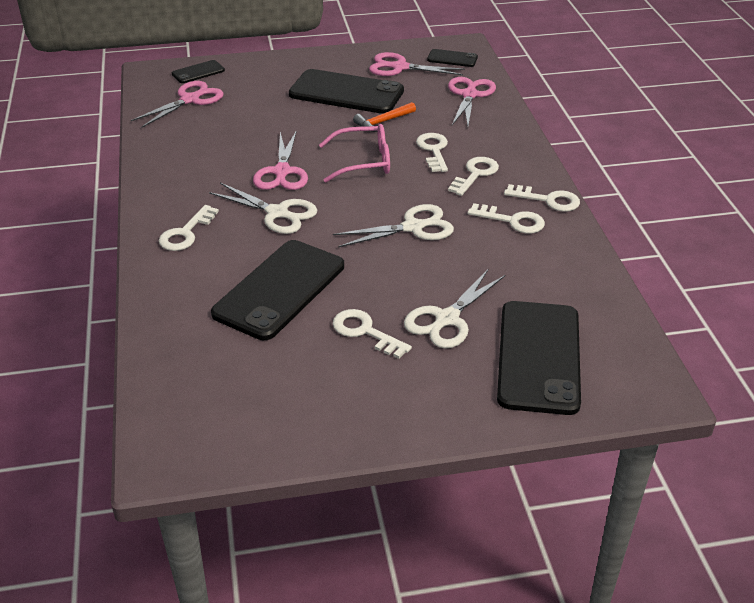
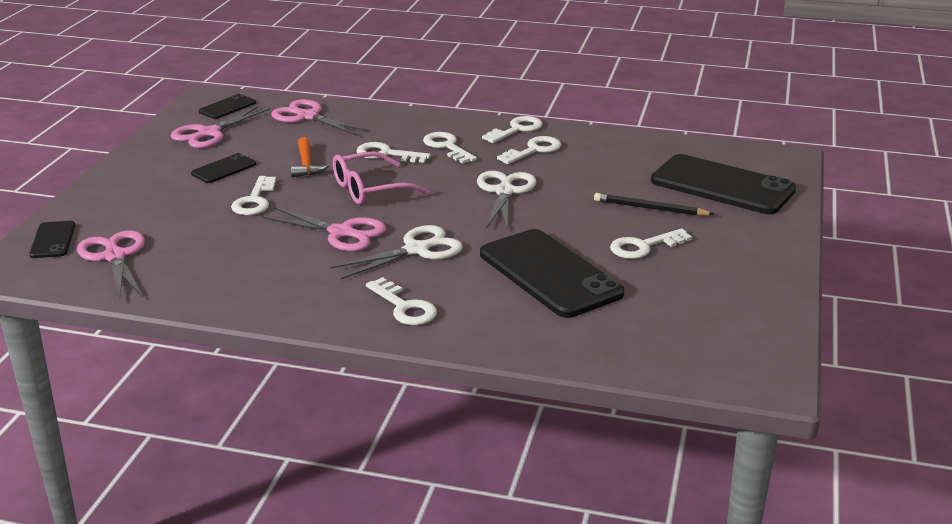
camera: 65 degrees left, 10 degrees down
black phone [289,69,404,114] -> black phone [191,153,256,183], size x0.47
pink glasses [319,124,390,182] -> pink glasses turned 135 degrees counterclockwise [333,151,429,204]
white scissors [404,269,505,349] -> black pencil [594,193,714,216]
none -> white key [231,176,276,215]

